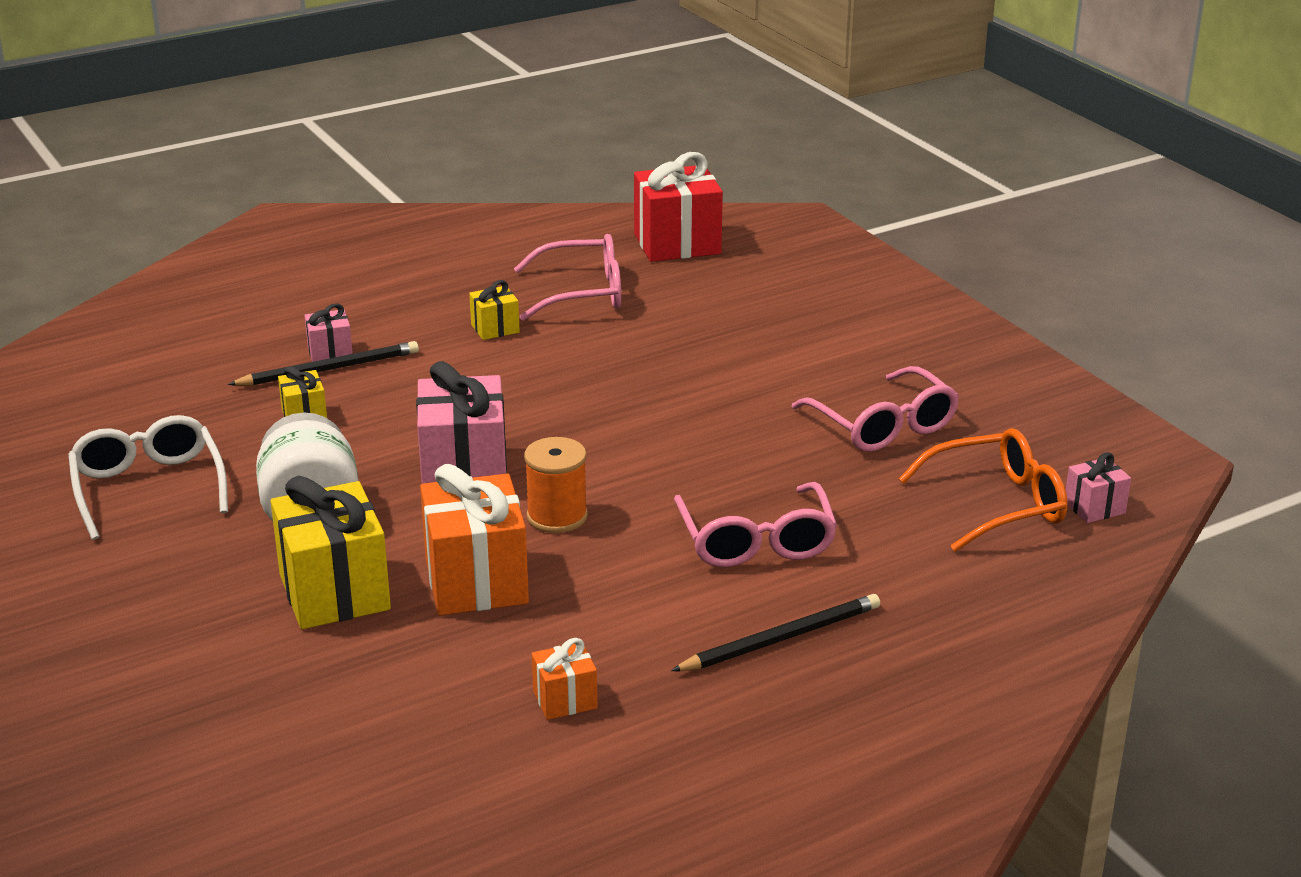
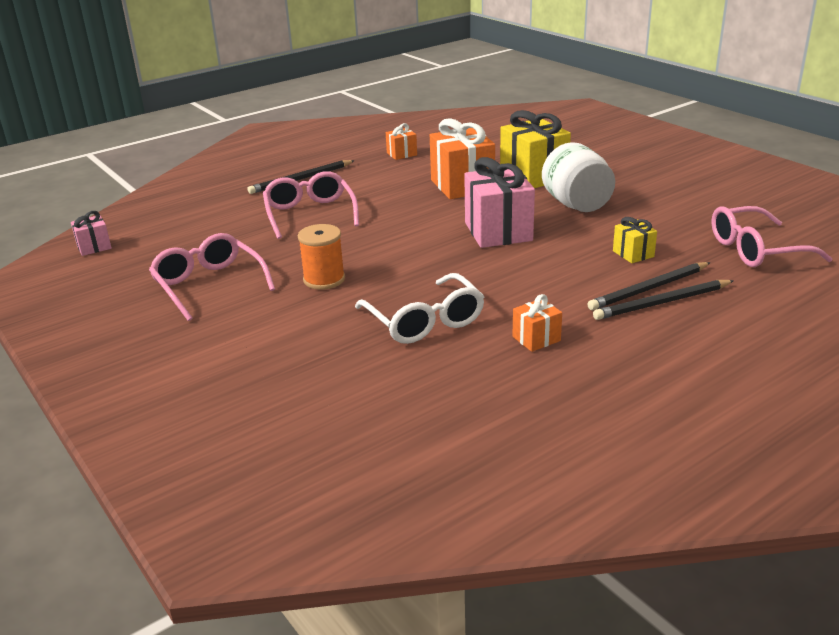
camera: 175 degrees right, 0 degrees up
white glasses [68,415,228,540] -> white glasses moved to [355,273,485,344]
pink gift [304,304,353,362] -> black pencil [593,280,734,320]
yellow gift [469,280,520,340] -> orange gift [513,294,562,352]
pink glasses [514,234,621,321] -> pink glasses moved to [711,206,833,267]
orange spool [524,437,588,533] -> orange spool moved to [298,224,345,290]
red gift [634,152,723,262] -> none
orange glasses [899,428,1067,552] -> none

